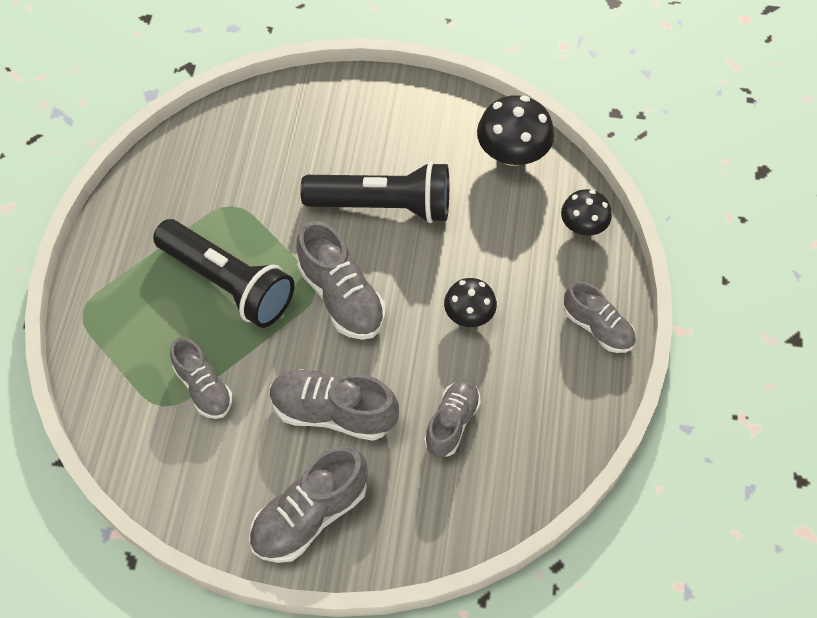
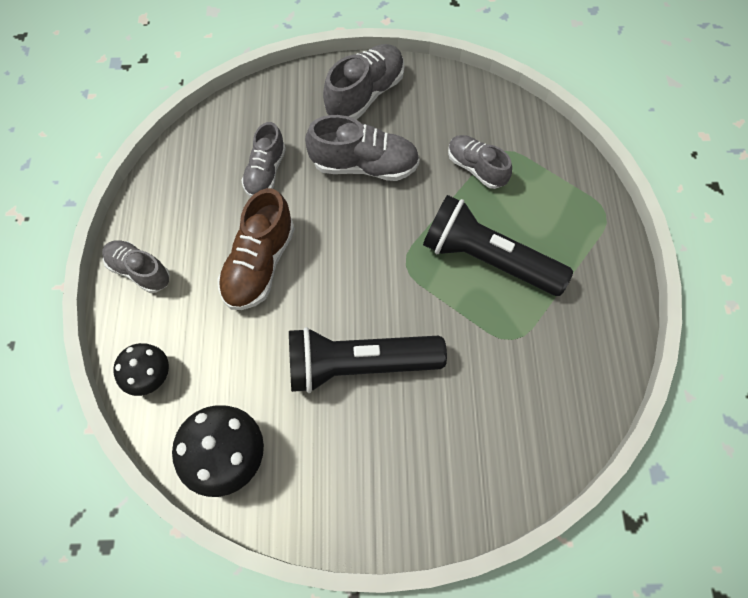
camera: 170 degrees right, 5 degrees up
grey shoe [297,221,385,340] -> none
black mushroom [444,278,497,327] -> brown shoe [217,188,295,310]

